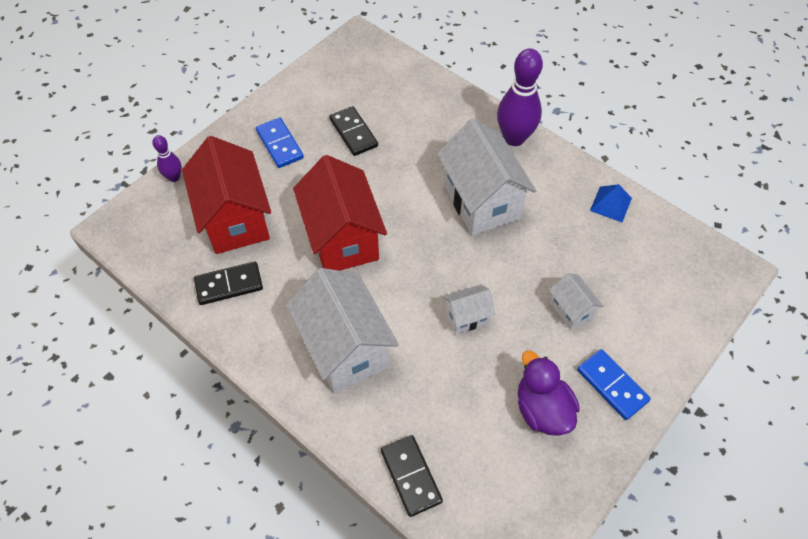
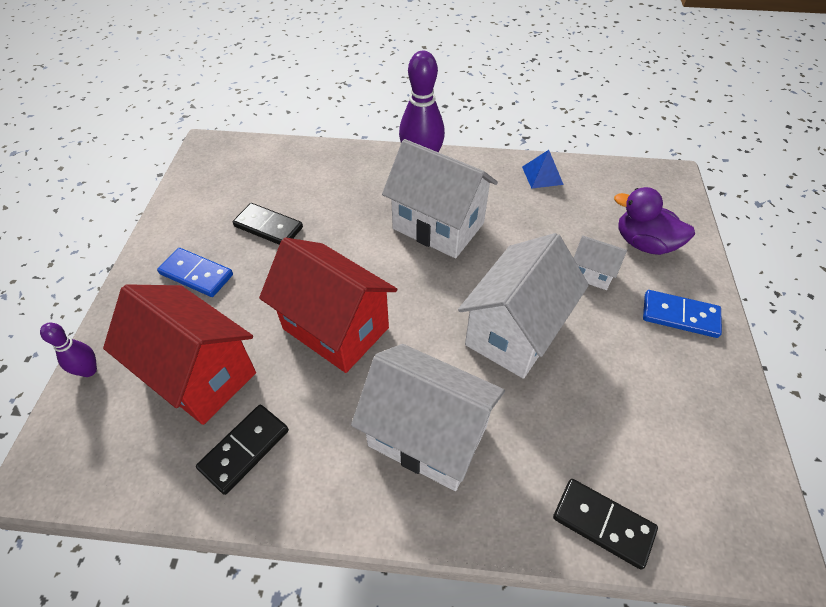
camera: 35 degrees left, 5 degrees down
white house [443,285,496,334] -> white house [458,233,589,379], size x2.08
purple duck [518,351,580,436] -> purple duck moved to [614,187,695,255]

